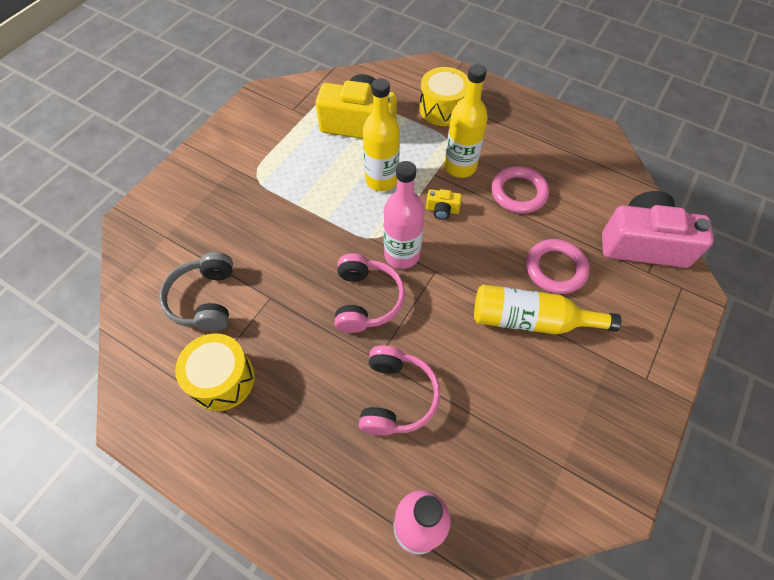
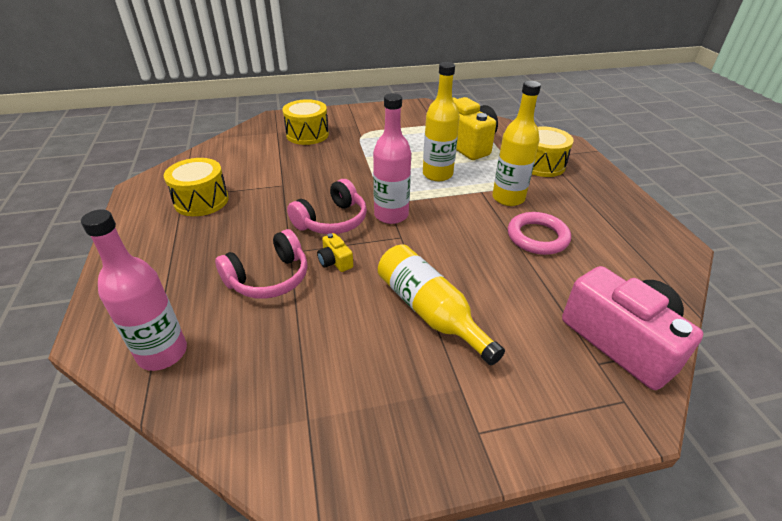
camera: 45 degrees right, 20 degrees down
grey headphones [159,252,233,331] -> none
yellow camera [426,189,462,220] -> yellow camera moved to [317,233,353,272]
pink ring [526,239,590,294] -> none
none -> yellow drum [282,99,329,145]

